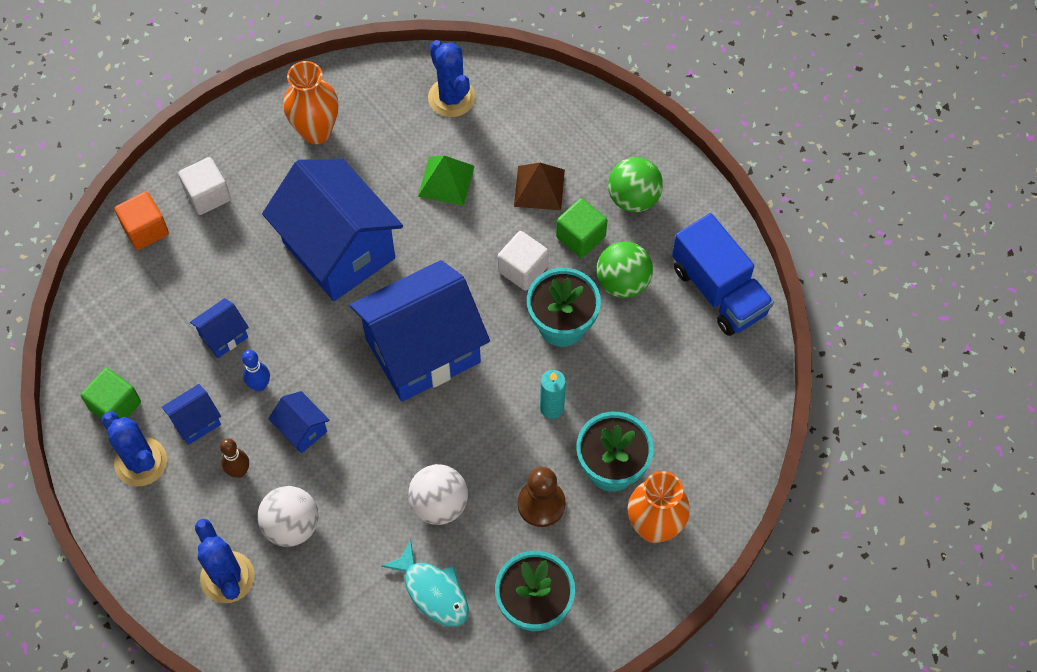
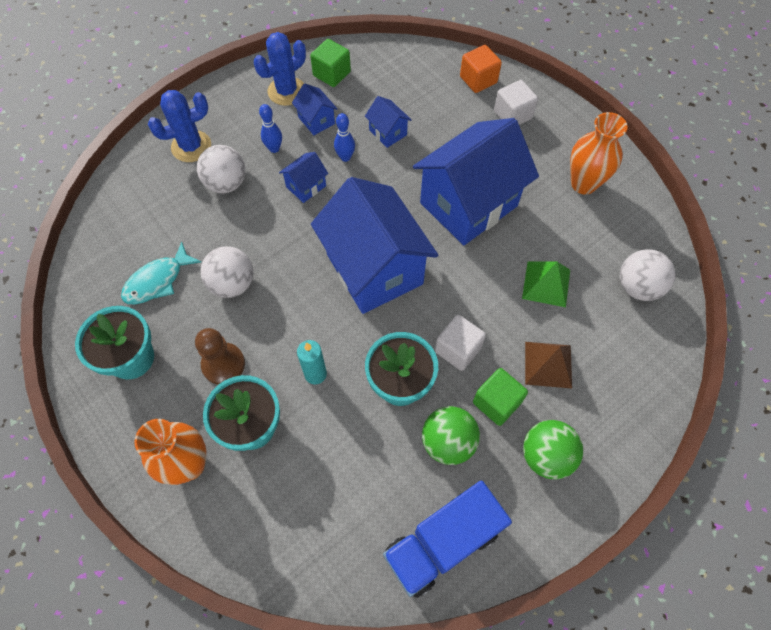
camera: 90 degrees right, 0 degrees up
brown bowling pin [220,438,249,478] -> blue bowling pin [259,104,282,153]
blue cactus [428,40,475,117] -> white ball [620,249,675,301]

